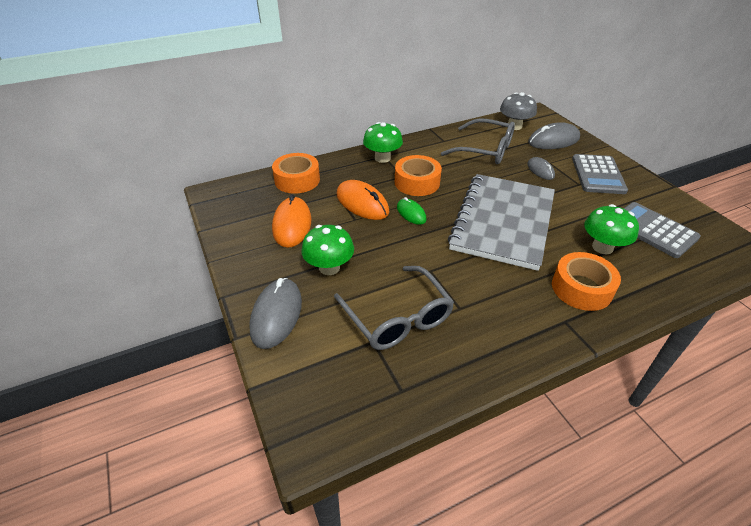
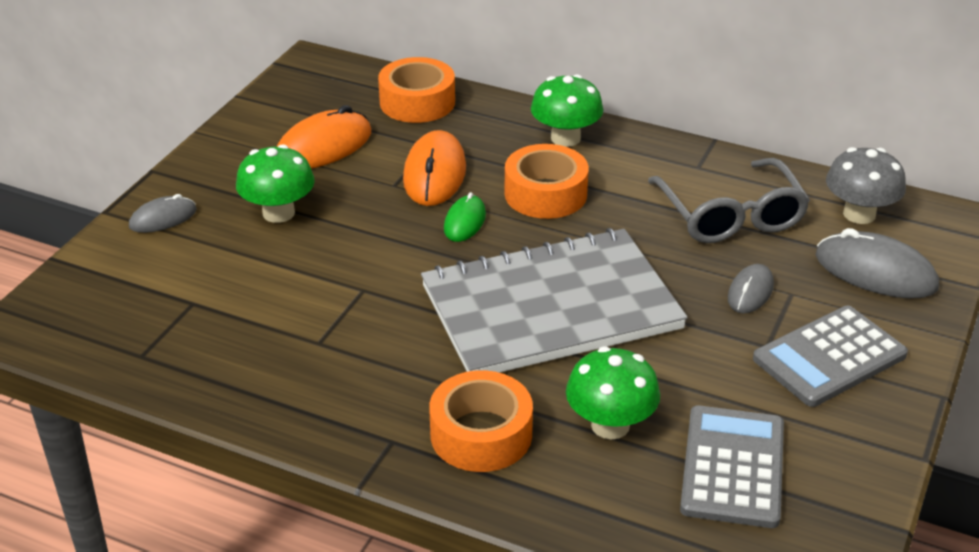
camera: 50 degrees right, 5 degrees down
grey mouse [249,278,302,349] -> grey mouse [129,194,197,233], size x0.59
grey glasses [334,266,454,350] -> none

